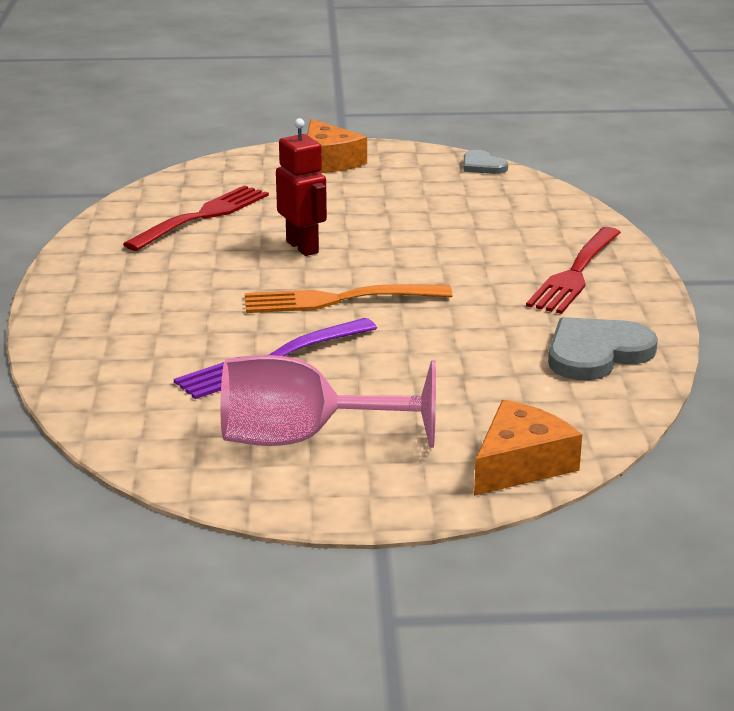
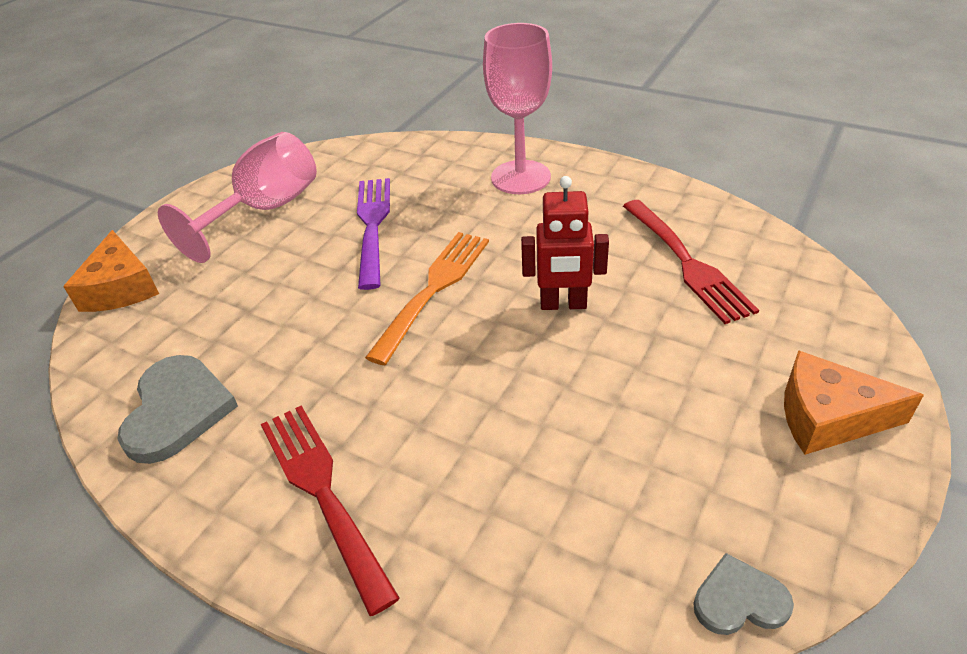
camera: 125 degrees right, 15 degrees up
none -> pink goblet [483,23,552,194]

